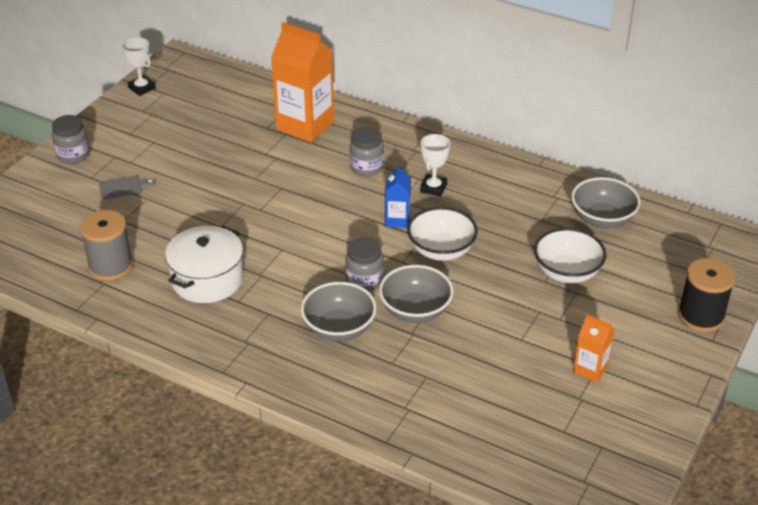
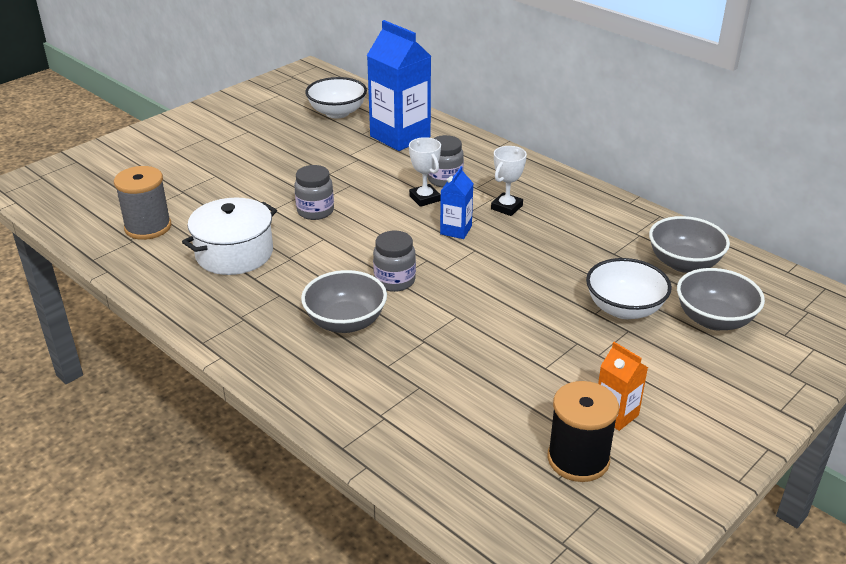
camera: 15 degrees right, 5 degrees down
grey jar [52,115,90,164] -> grey jar moved to [294,165,334,220]
grey cutting board [99,176,155,199] -> none
white trophy [122,37,156,96] -> white trophy moved to [409,137,441,207]
orange carton [271,22,334,142] -> blue carton [367,20,431,151]
grey bowl [379,265,454,323] -> grey bowl moved to [677,268,765,330]
white bowl [407,207,478,261] -> white bowl moved to [305,77,367,119]
black spool [678,258,736,332] -> black spool moved to [547,381,619,482]

